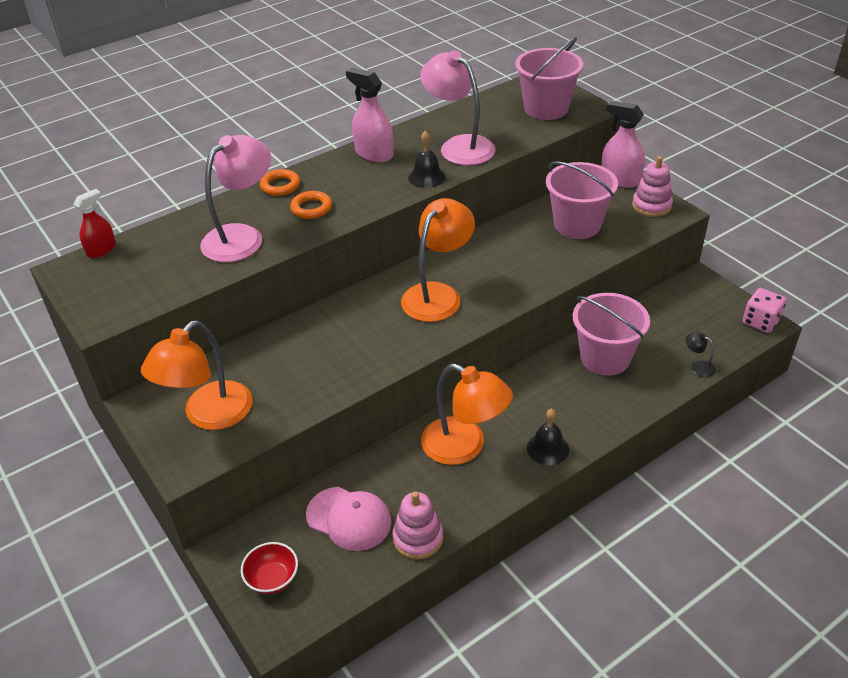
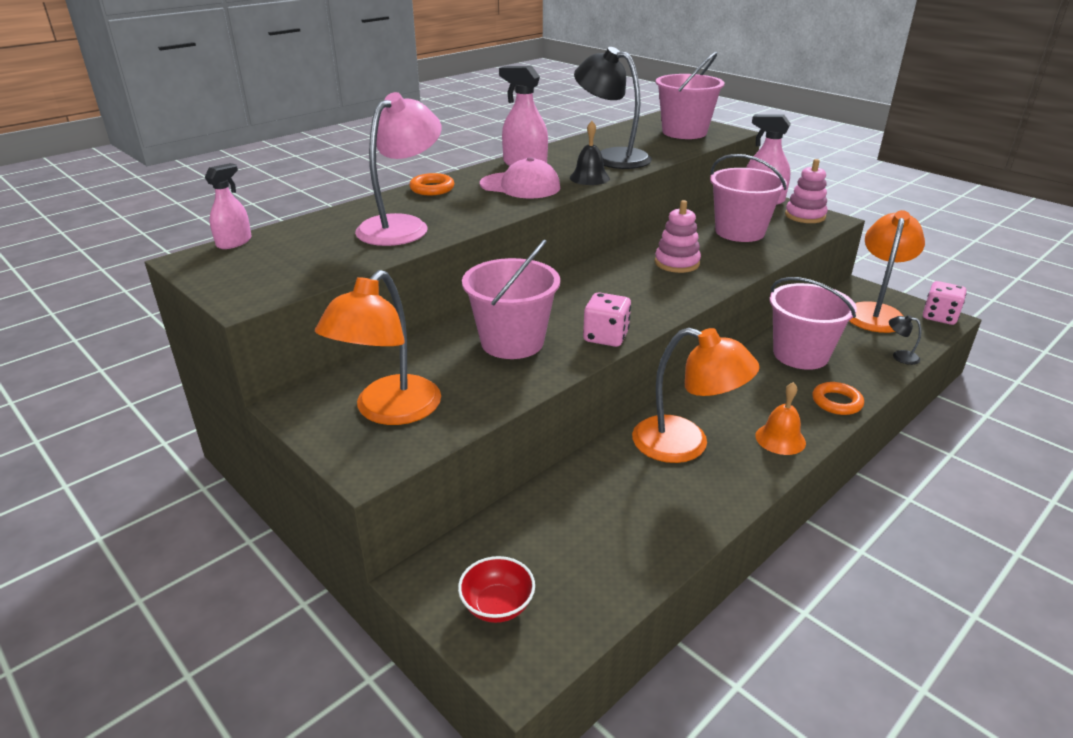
camera: 10 degrees left, 10 degrees down
red spray bottle [73,189,116,258] -> pink spray bottle [205,163,252,249]
orange ring [290,191,332,219] -> orange ring moved to [812,382,864,415]
pink cap [306,487,391,551] -> pink cap moved to [480,157,560,198]
pink stacking toy [393,491,443,560] -> pink stacking toy moved to [655,200,701,273]
orange lamp [401,198,475,322] -> orange lamp moved to [849,210,925,333]
pink lamp [420,50,496,165] -> black lamp [574,47,652,169]
black bell [527,409,569,465] -> orange bell [755,382,806,455]
none -> pink bucket [462,240,560,359]
none -> pink dice [583,292,631,347]

